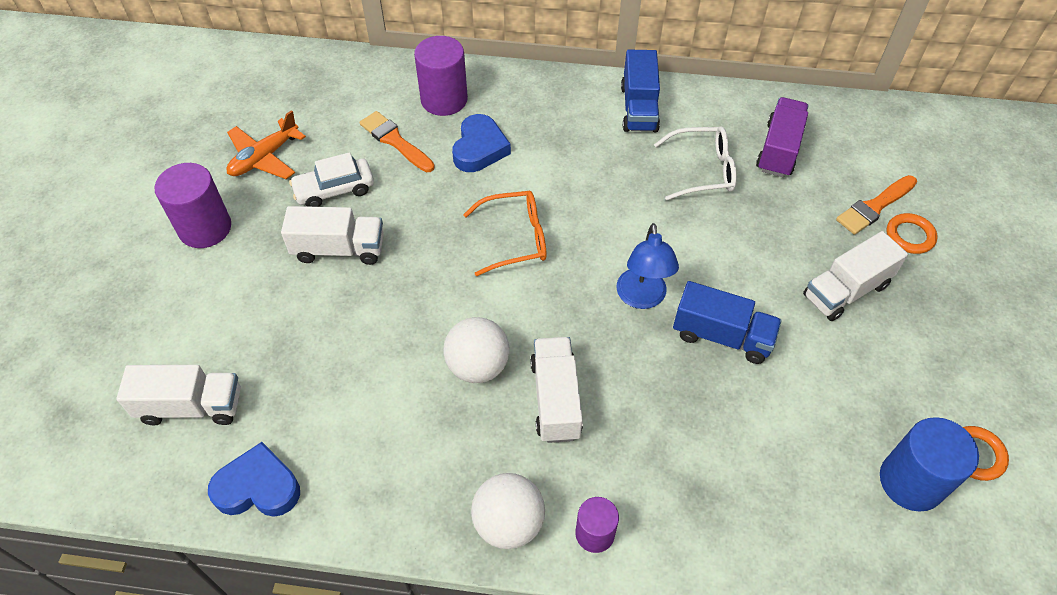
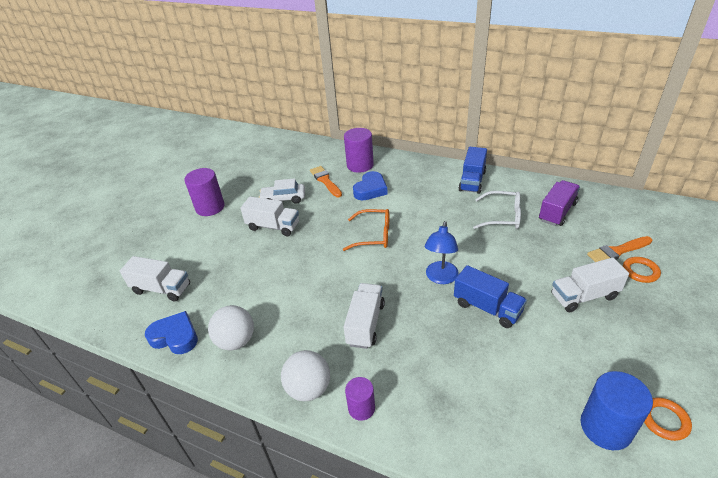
camera: 20 degrees right, 15 degrees down
orange plane [226,110,306,179] -> none
white ball [443,317,510,383] -> white ball moved to [208,305,254,350]

